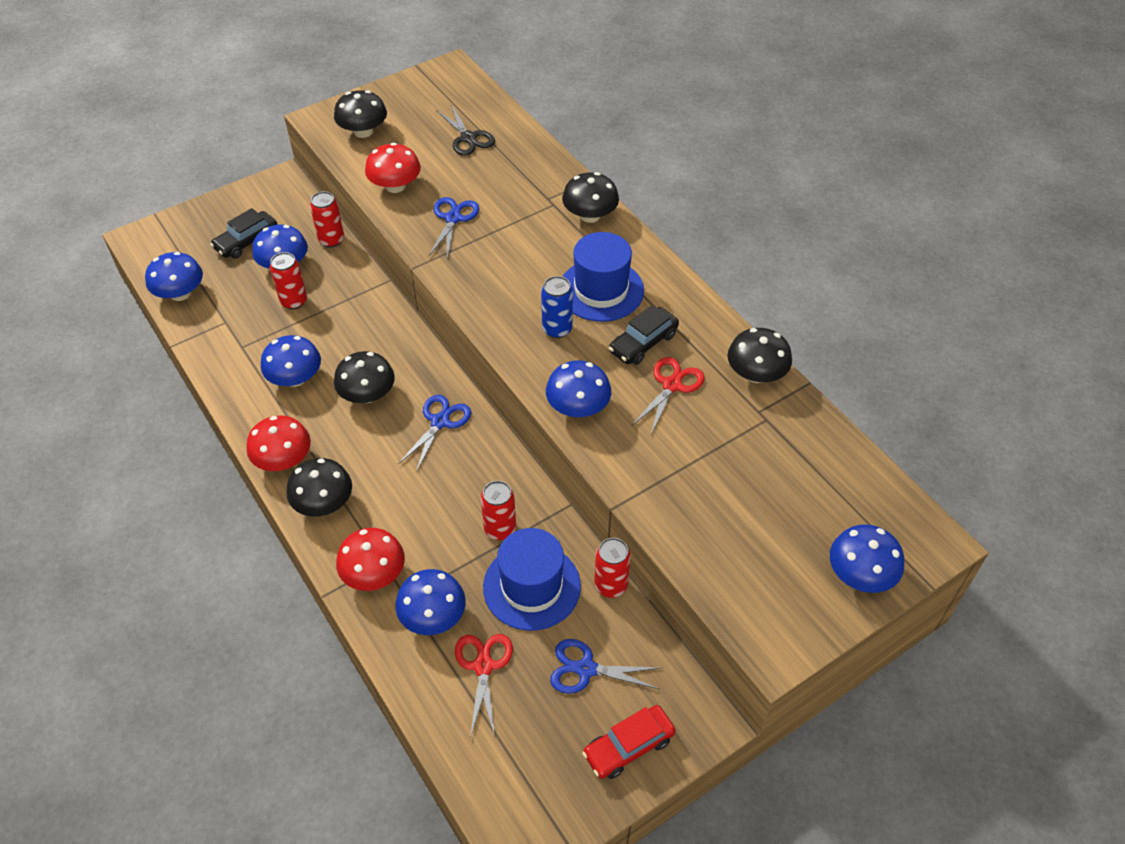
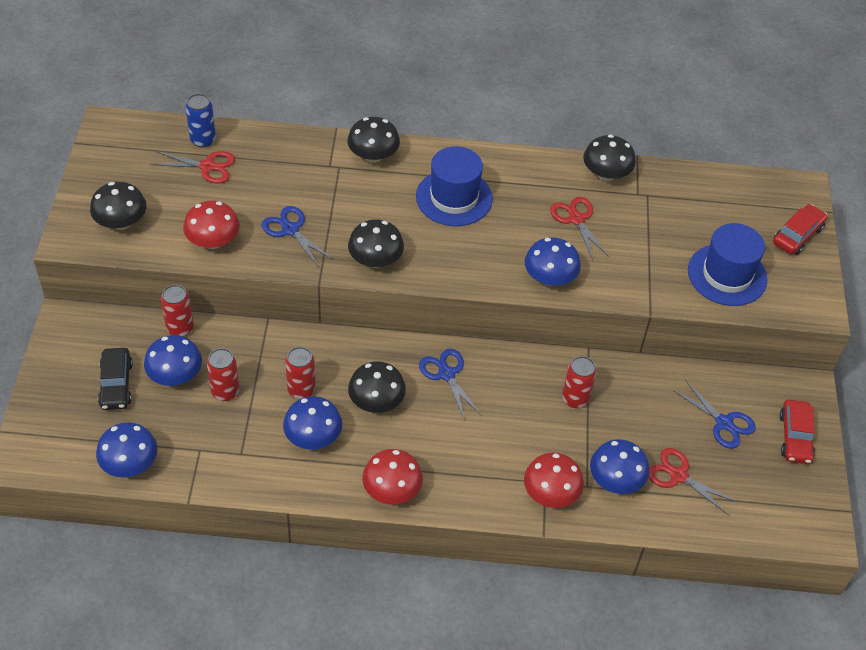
camera: 55 degrees left, 0 degrees up
black mushroom [286,458,352,517] -> black mushroom moved to [348,219,404,268]
black scissors [436,104,495,156] -> red scissors [151,151,235,184]
blue hat [483,528,581,631] -> blue hat moved to [688,223,768,306]
blue can [541,276,573,338] -> blue can moved to [185,93,216,148]
blue scissors [550,639,660,694] -> blue scissors turned 90 degrees counterclockwise [673,380,756,449]
red can [594,538,631,598] -> red can moved to [285,347,316,399]
black car [609,305,679,365] -> none
blue mushroom [830,524,904,593] -> red car [773,204,827,255]

